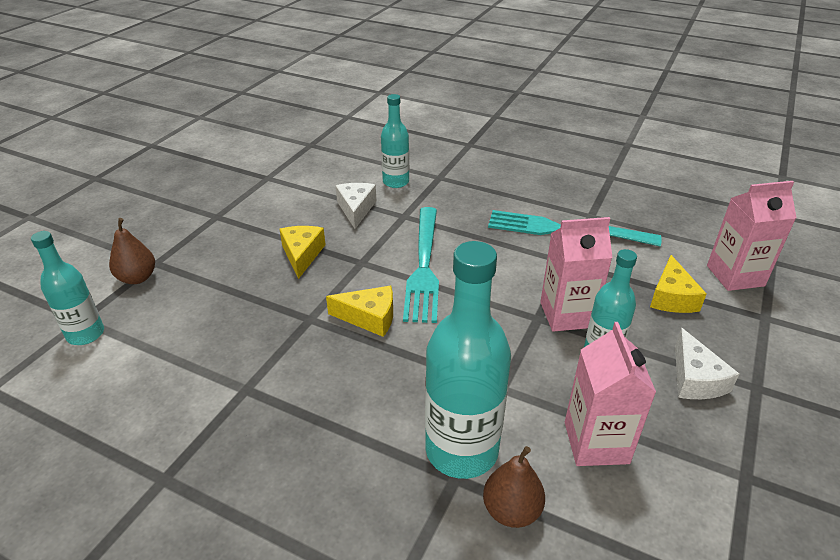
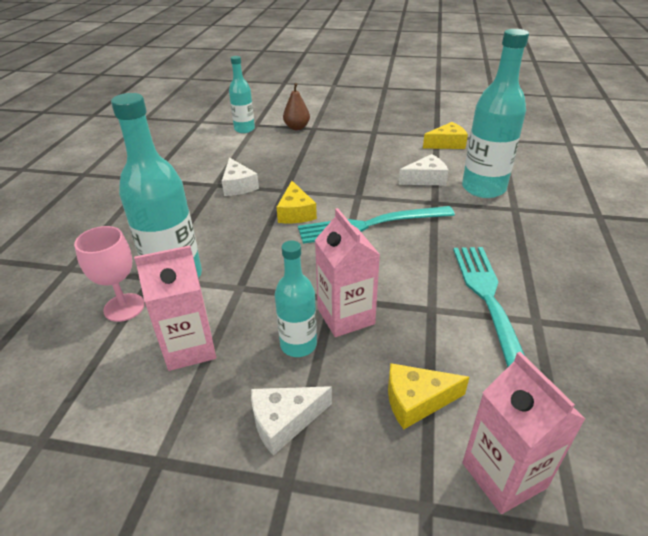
camera: 75 degrees right, 0 degrees up
yellow cheese [280,226,326,279] -> yellow cheese moved to [423,122,468,149]
turquoise bottle [381,94,409,188] -> turquoise bottle [462,29,529,198], size x1.70
brown pear [483,446,545,528] -> pink goblet [74,226,145,322]
none -> white cheese [222,157,259,196]

